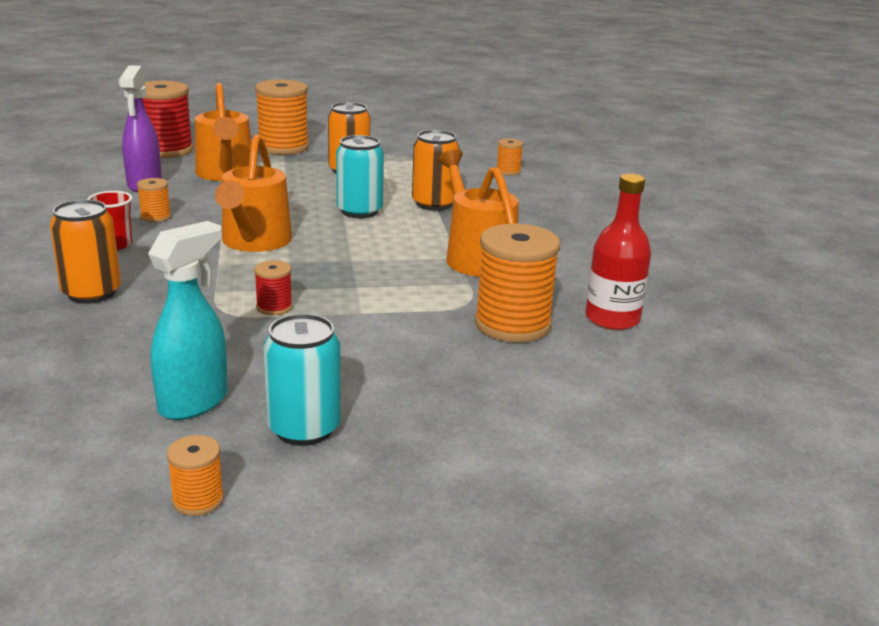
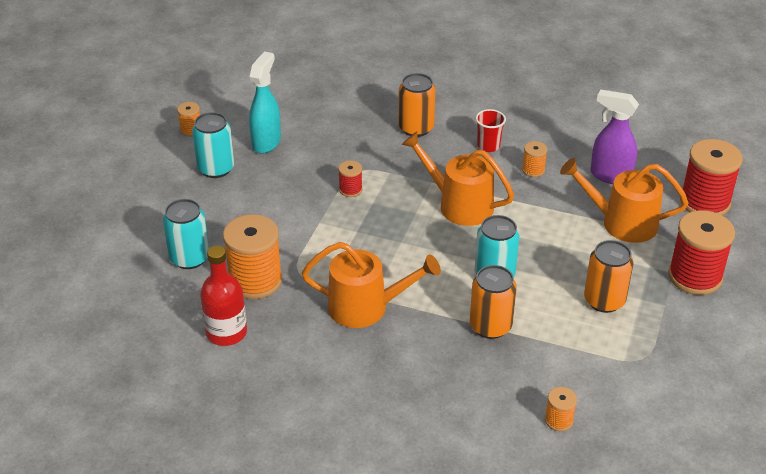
camera: 120 degrees right, 15 degrees up
turquoise spray bottle [148,221,228,420] -> turquoise spray bottle turned 135 degrees counterclockwise [249,52,281,154]
orange spool [255,79,309,155] -> red spool [668,210,735,295]
none -> turquoise can [163,199,209,269]

